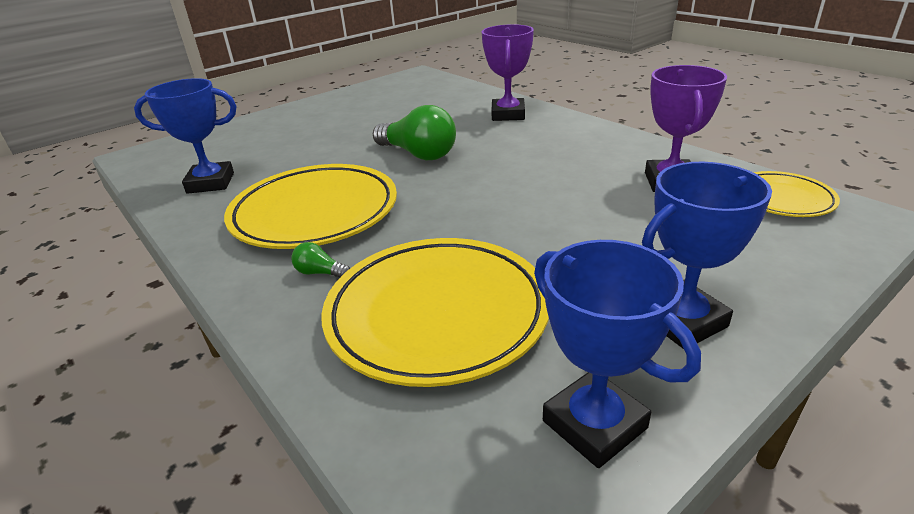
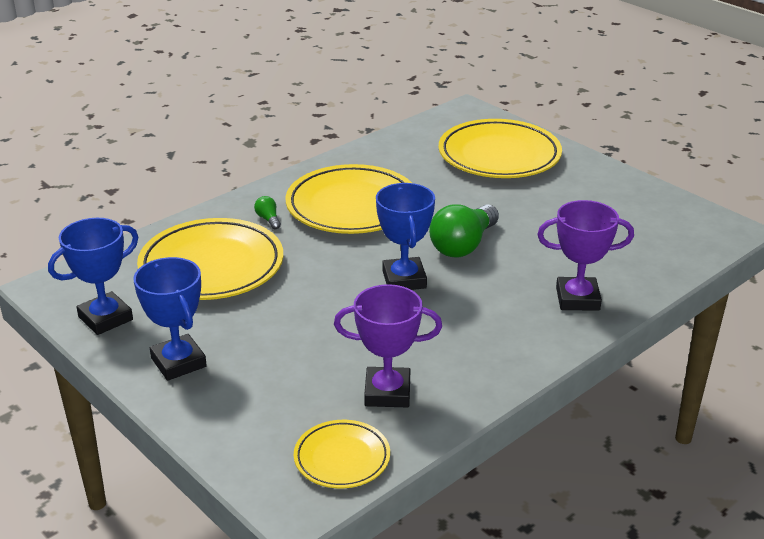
camera: 85 degrees right, 0 degrees up
blue trophy [134,78,237,194] -> blue trophy moved to [376,183,435,290]
green light bulb [291,242,350,278] -> green light bulb turned 45 degrees counterclockwise [254,196,281,229]
none -> yellow plate [439,119,562,178]

